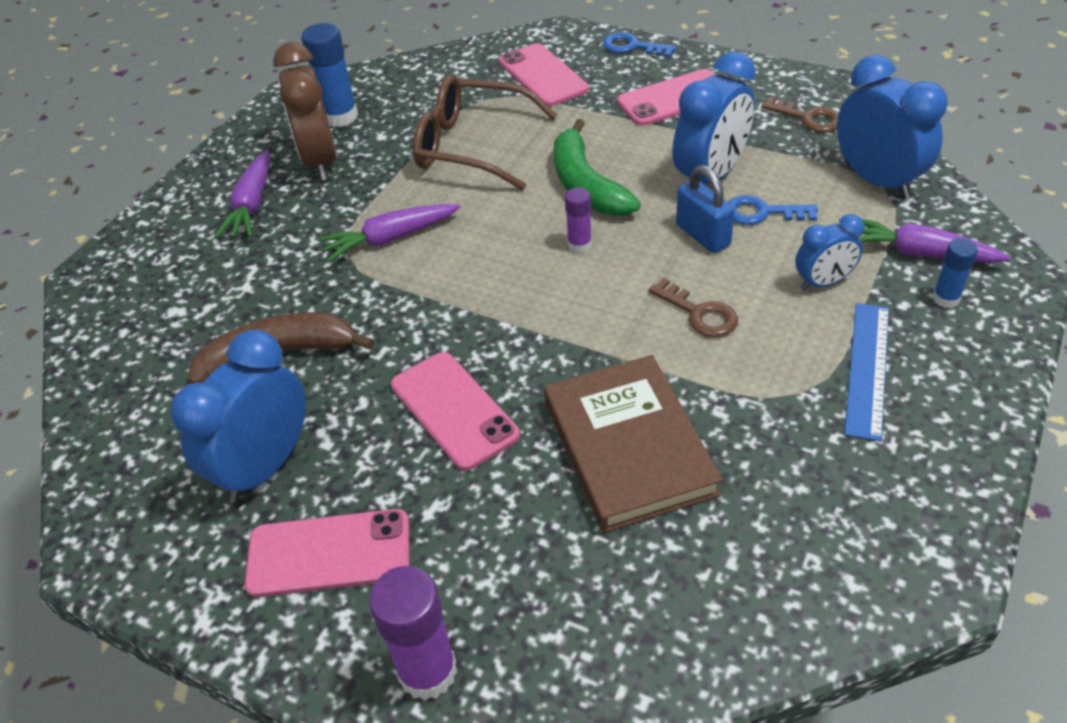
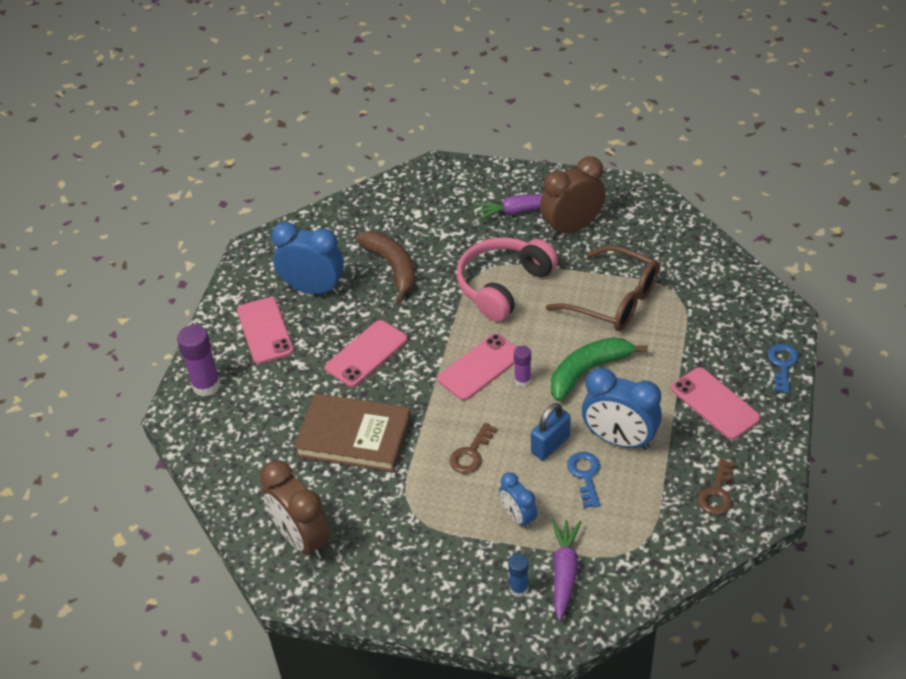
camera: 75 degrees right, 0 degrees up
blue glue stick [301,23,358,127] -> none
purple carrot [317,204,460,262] -> pink headphones [457,237,558,322]
brown glasses [413,74,558,190] -> brown glasses turned 120 degrees clockwise [546,246,660,331]
pink phone [499,43,589,106] -> pink phone moved to [437,334,517,400]
brown book [544,355,723,533] -> brown book turned 45 degrees clockwise [294,393,411,472]
blue clock [837,55,948,199] -> none
blue ruler [845,303,889,441] -> none
none -> brown clock [260,461,331,559]

